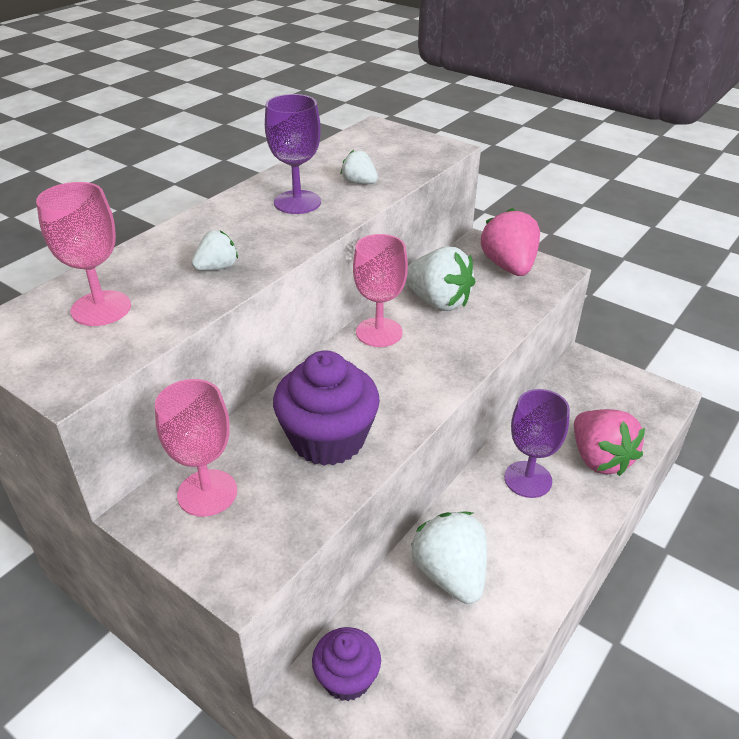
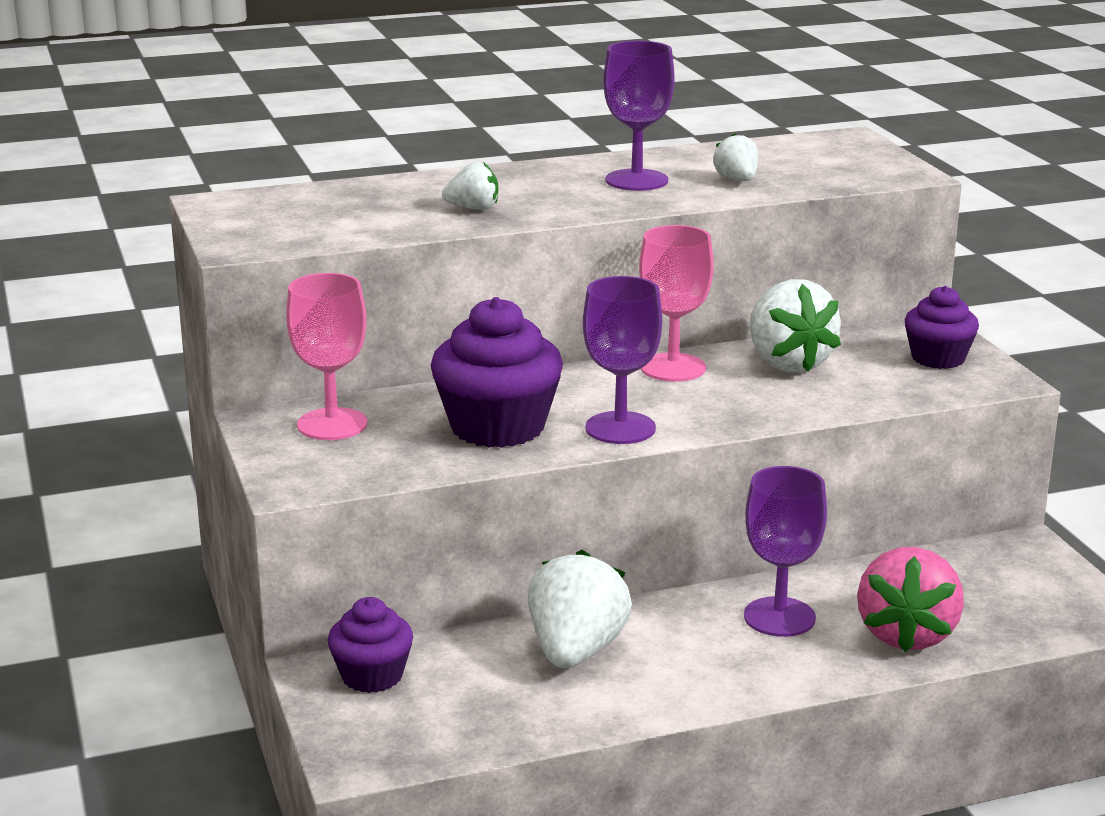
camera: 35 degrees right, 15 degrees down
pink goblet [36,182,131,326] -> none
pink strawberry [481,208,540,276] -> purple cupcake [905,286,979,369]
none -> purple goblet [583,276,662,444]

